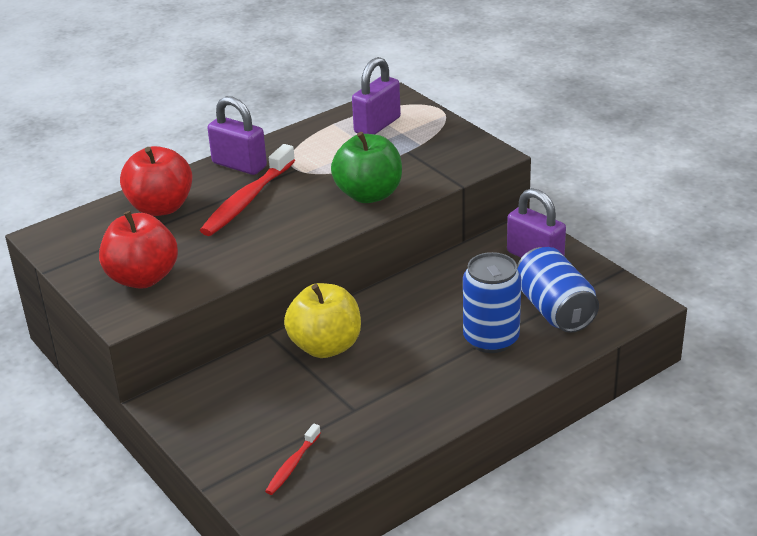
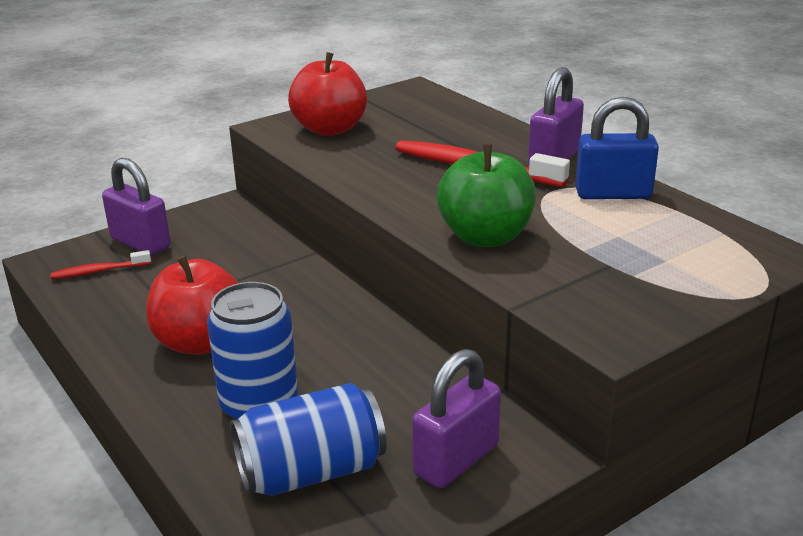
camera: 90 degrees right, 5 degrees down
red apple [120,146,193,216] -> red apple moved to [146,255,238,355]
red toothbrush [265,424,321,495] -> red toothbrush turned 45 degrees counterclockwise [50,250,151,279]
yellow apple [284,283,361,358] -> none
purple padlock [352,57,401,134] -> purple padlock moved to [102,158,171,255]
none -> blue padlock [575,97,659,199]

